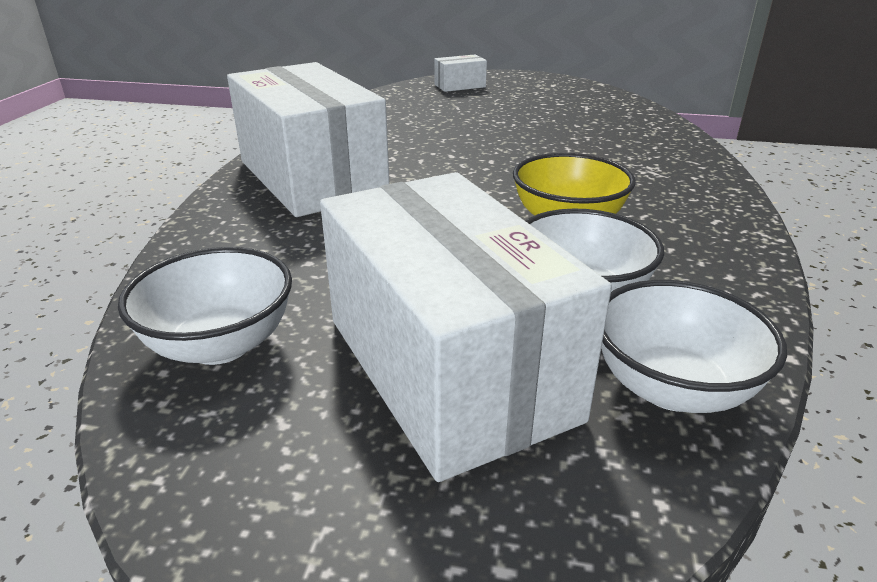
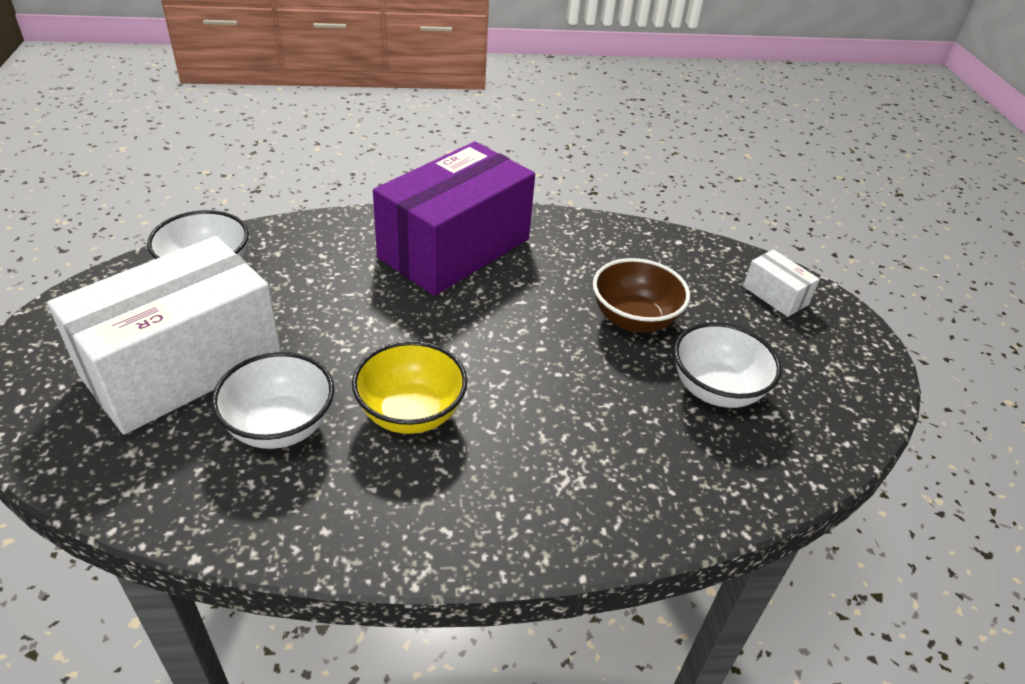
camera: 70 degrees right, 10 degrees up
white box [227,62,389,217] -> purple box [373,142,535,296]
white bowl [601,280,787,413] -> white bowl moved to [674,322,782,408]
none -> brown bowl [593,258,690,333]

